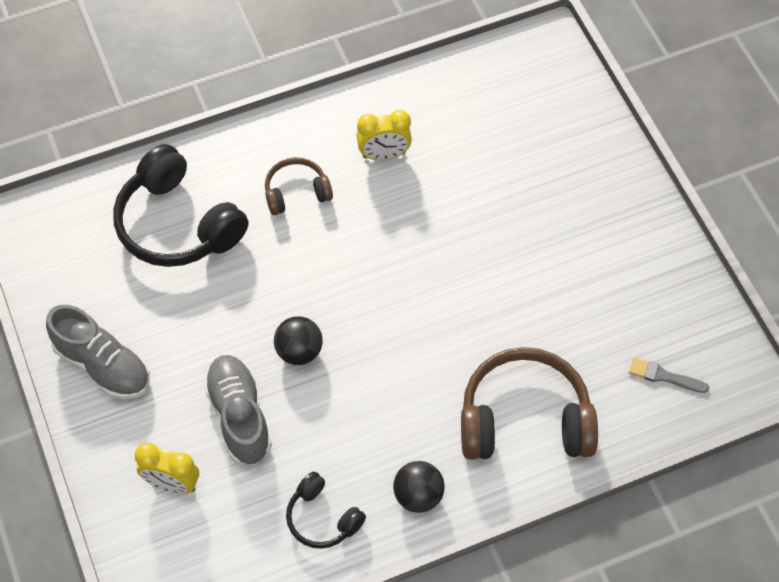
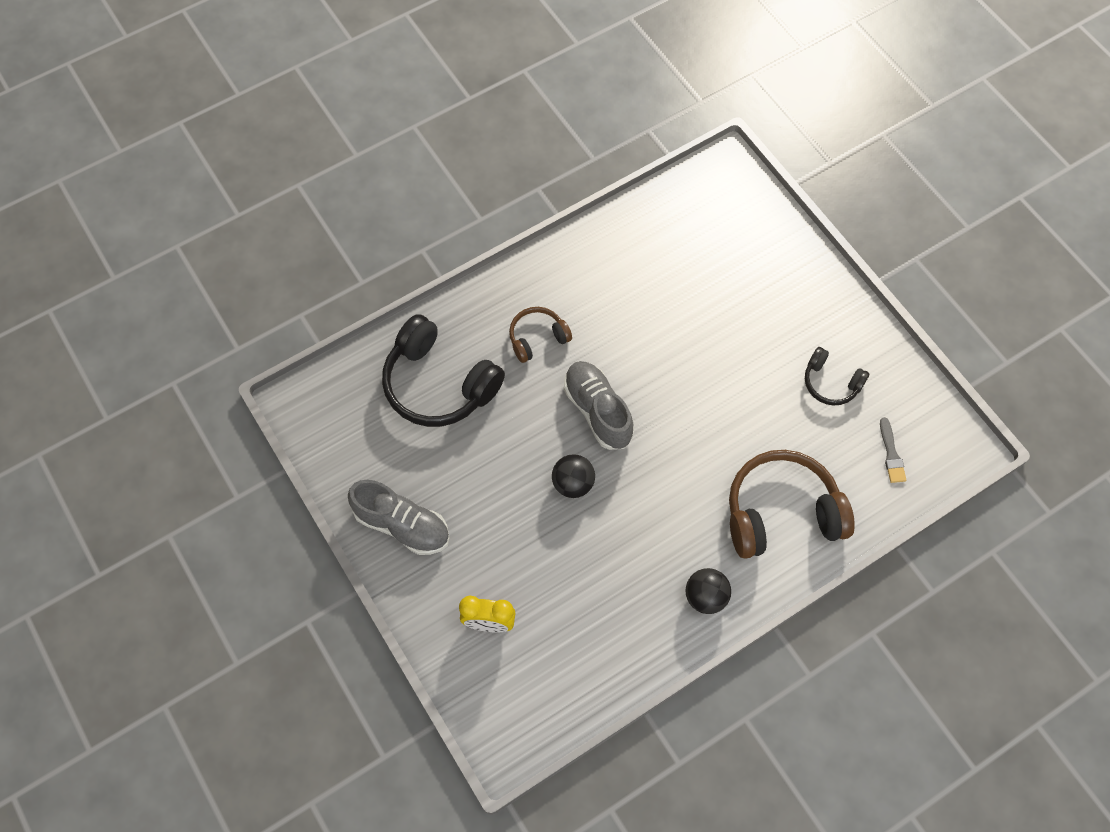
camera: 10 degrees left, 5 degrees up
grey shoe [203,355,272,465] -> grey shoe moved to [564,361,634,450]
black headphones [286,472,366,549] -> black headphones moved to [805,347,869,405]
yellow clock [357,110,412,160] -> none
grey brush [629,357,709,393] -> grey brush turned 105 degrees counterclockwise [880,417,906,483]

